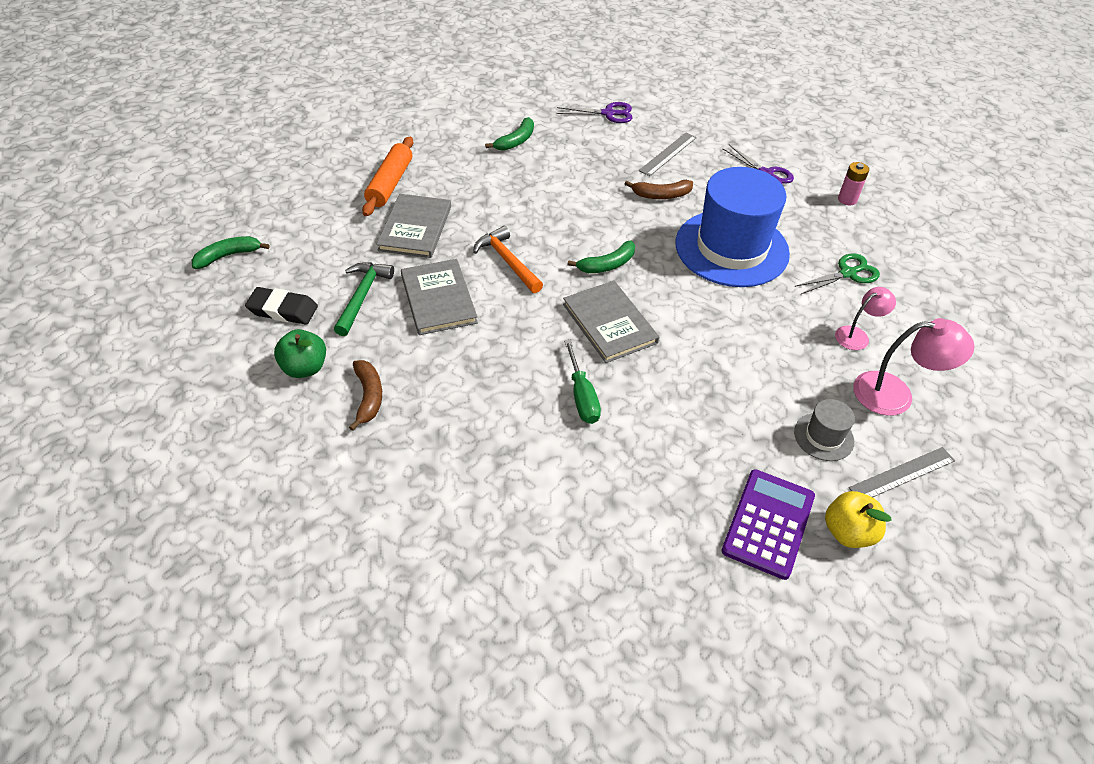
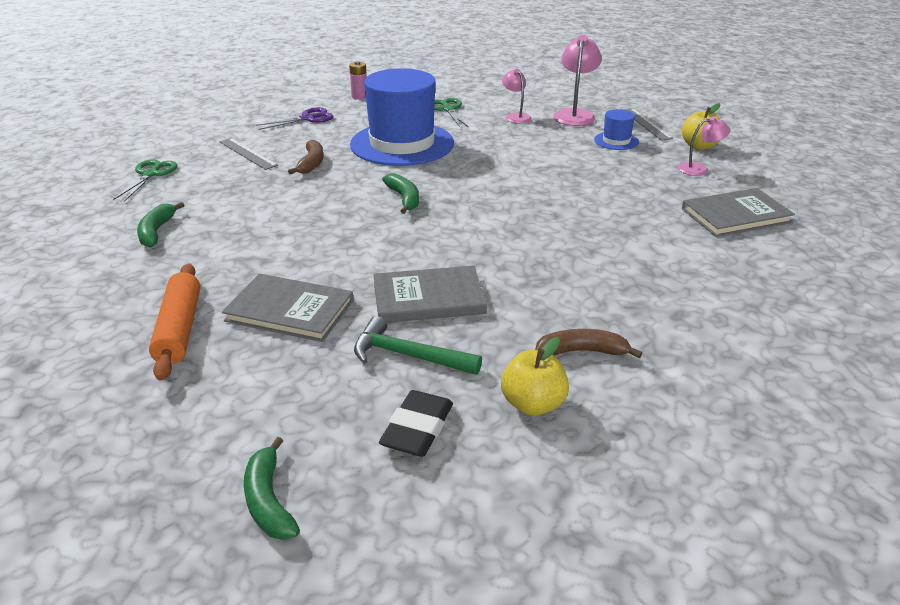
camera: 80 degrees left, 15 degrees down
green apple [274,329,326,378] -> yellow apple [501,337,569,416]
orange rolling pin [362,137,413,216] -> orange rolling pin turned 60 degrees clockwise [149,264,201,381]
orange hammer [473,226,543,293] -> none
green banana [485,117,534,151] -> green banana turned 135 degrees counterclockwise [137,202,184,248]
purple scissors [557,102,632,123] -> green scissors [113,159,177,202]
grey book [563,280,659,363] -> grey book moved to [682,188,795,237]
green screwdriver [564,340,601,424] -> none
purple calculator [721,469,815,580] -> pink lamp [678,116,730,176]
grey hat [794,399,855,461] -> blue hat [594,109,639,150]

